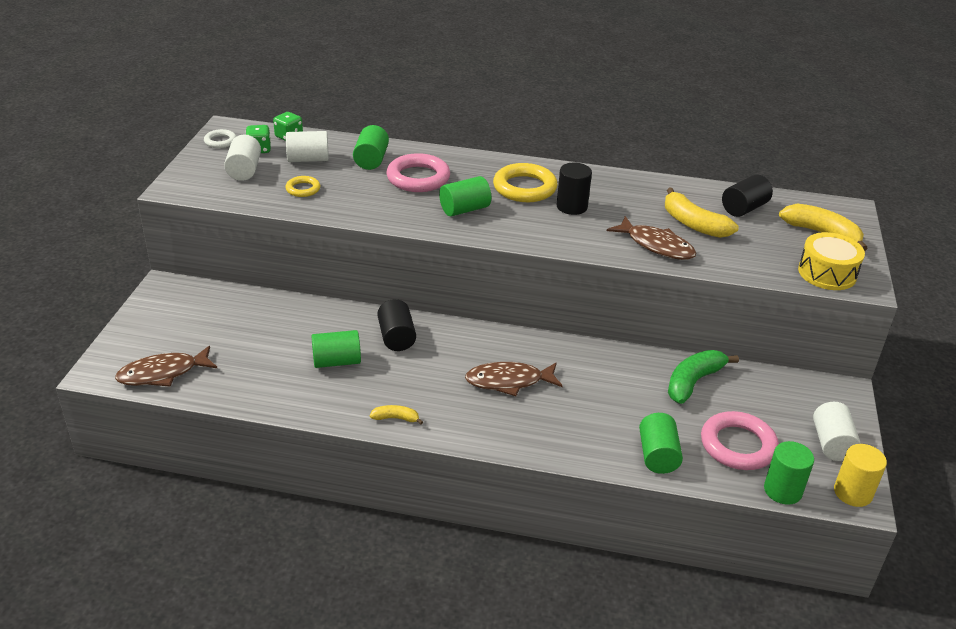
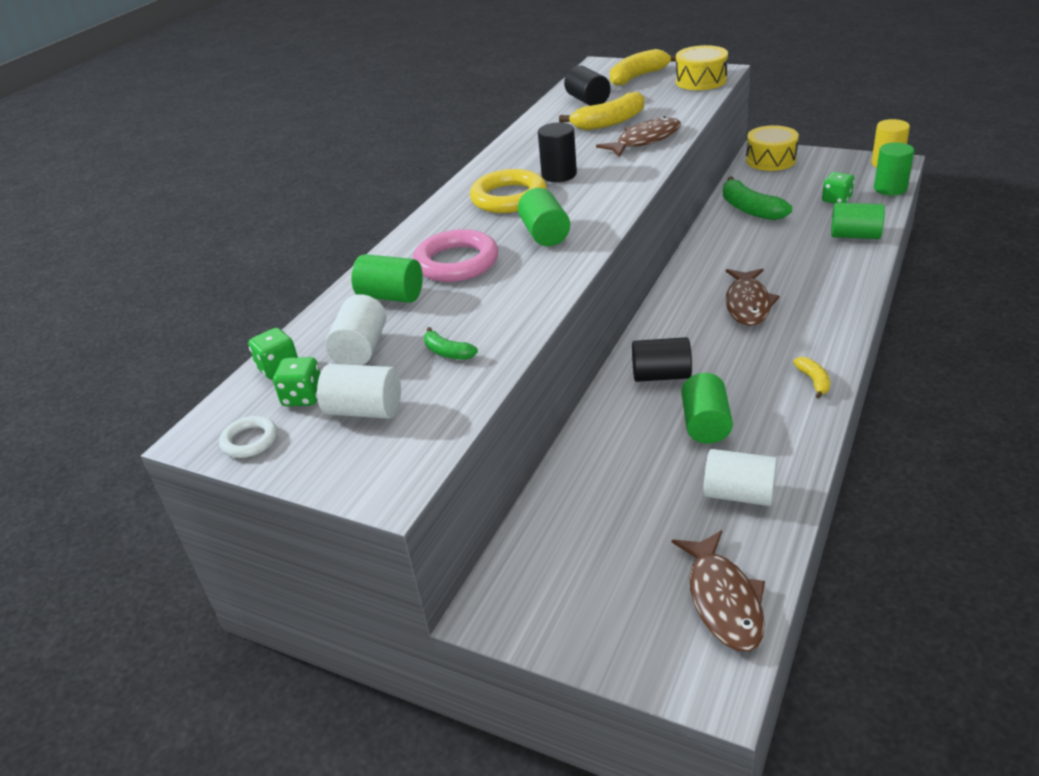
camera: 70 degrees left, 0 degrees up
yellow ring [285,176,320,197] -> green banana [424,327,478,360]
yellow banana [370,405,423,424] -> yellow banana turned 150 degrees clockwise [793,357,830,399]
pink ring [701,411,779,470] -> green dice [822,172,855,204]
white cylinder [813,402,861,461] -> white cylinder moved to [703,449,777,506]
none -> yellow drum [746,125,799,171]

